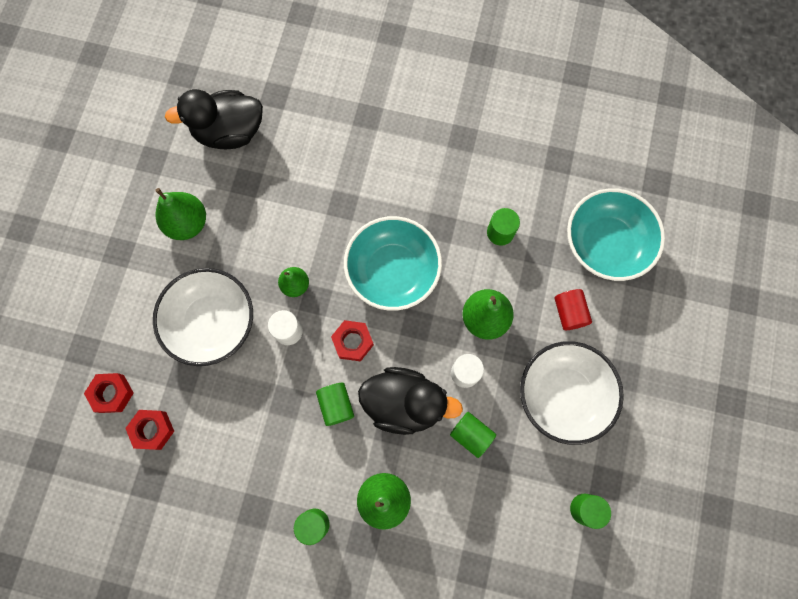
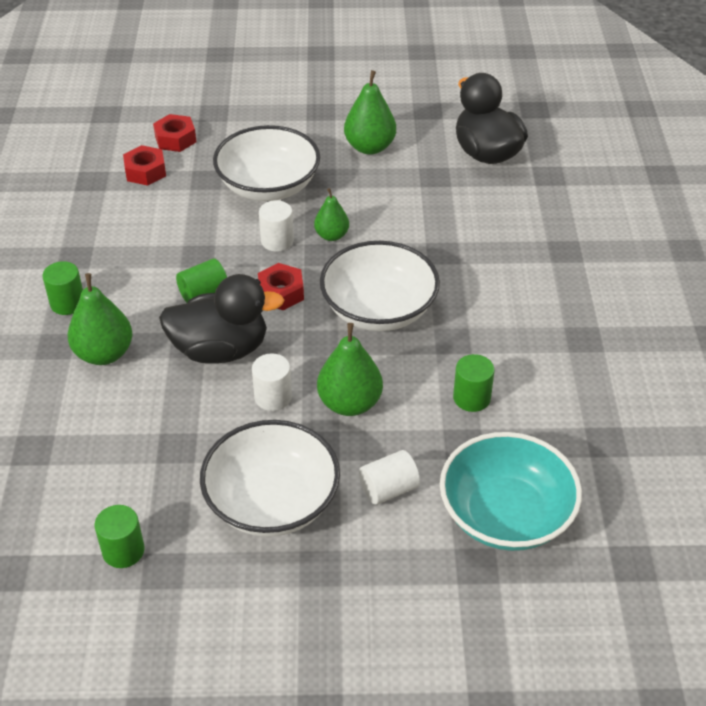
camera: 75 degrees right, 30 degrees down
turquoise bowl [344,216,442,311] -> white bowl [320,241,440,331]
black duck [358,367,463,435] -> black duck turned 90 degrees counterclockwise [159,274,284,364]
green cylinder [450,412,496,458] -> none
red cylinder [554,289,592,330] -> white cylinder [359,450,420,505]

